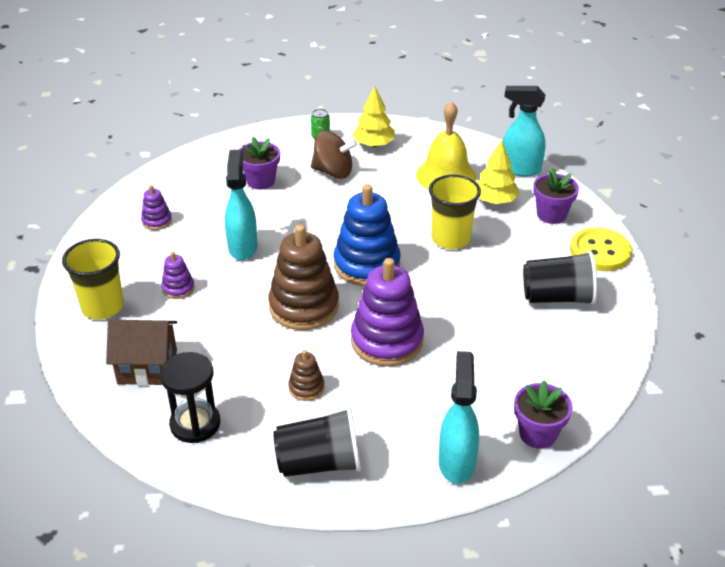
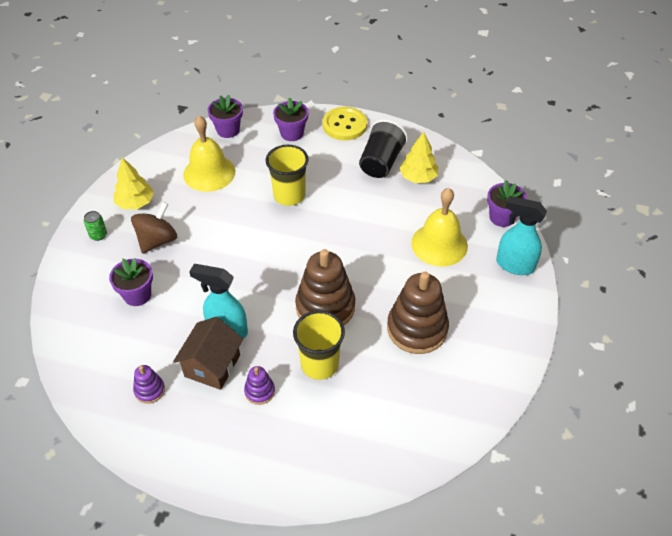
camera: 70 degrees left, 10 degrees up
yellow cup [62,239,124,319] -> yellow cup moved to [293,310,345,380]
brown house [106,320,177,386] -> brown house moved to [173,316,243,390]
black hourglass [160,352,220,443] -> none
black cup [273,407,361,477] -> none
brown stacking toy [288,350,324,401] -> brown stacking toy [387,272,449,354], size x2.12
blue stacking toy [334,184,401,286] -> none
purple stacking toy [351,258,424,367] -> none
yellow tree [476,140,520,204] -> yellow tree moved to [400,132,438,183]
turquoise spray bottle [503,86,546,176] -> purple flower pot [208,95,243,138]
none -> yellow bell [411,188,468,267]

